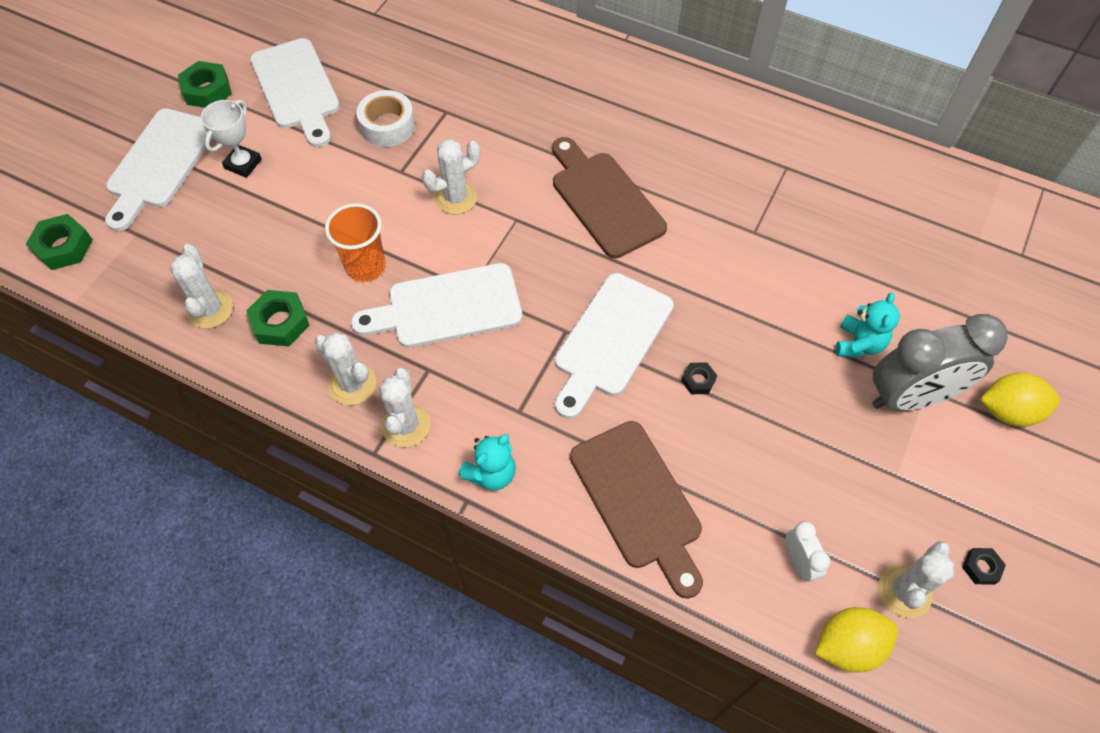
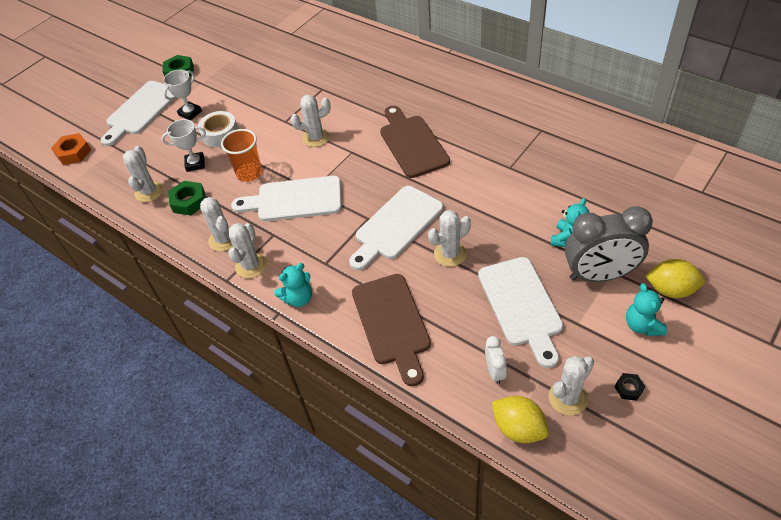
camera: 15 degrees right, 10 degrees down
green nut [26,214,93,270] -> orange nut [51,133,91,165]
white cutting board [250,38,340,147] -> white cutting board moved to [478,257,563,368]
white tape [357,90,415,147] -> white tape moved to [198,111,238,147]
black nut [681,363,717,394] -> white cactus [428,210,471,267]
yellow lemon [815,607,898,673] -> yellow lemon turned 45 degrees clockwise [492,396,549,443]
none -> white trophy [161,119,206,172]
none -> turquoise teddy bear [626,283,667,336]

